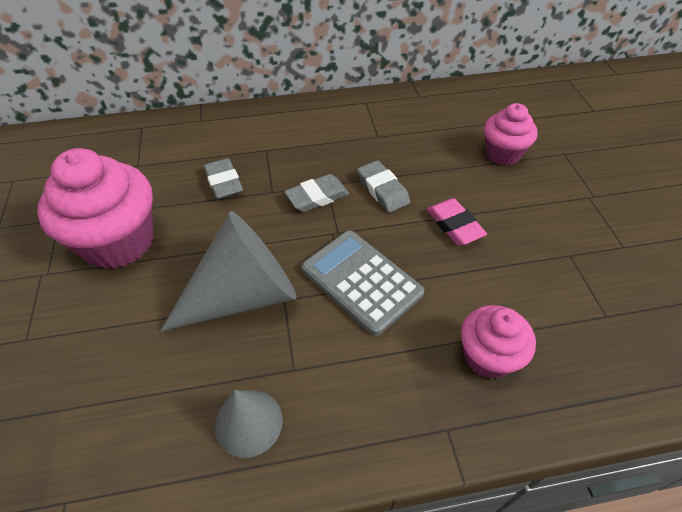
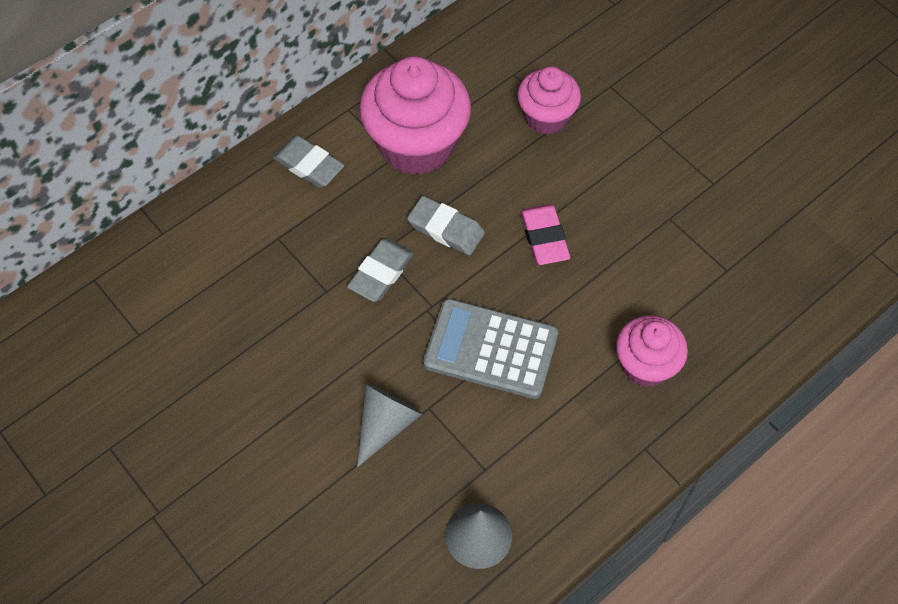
camera: 30 degrees left, 10 degrees up
pink cupcake [37,148,153,269] -> pink cupcake moved to [359,56,471,175]
grey cone [160,211,297,332] -> grey cone [357,383,423,468], size x0.56
grey eraser [204,158,243,199] -> grey eraser moved to [273,136,345,188]
pink eraser [427,198,487,245] -> pink eraser turned 45 degrees clockwise [520,204,570,265]

